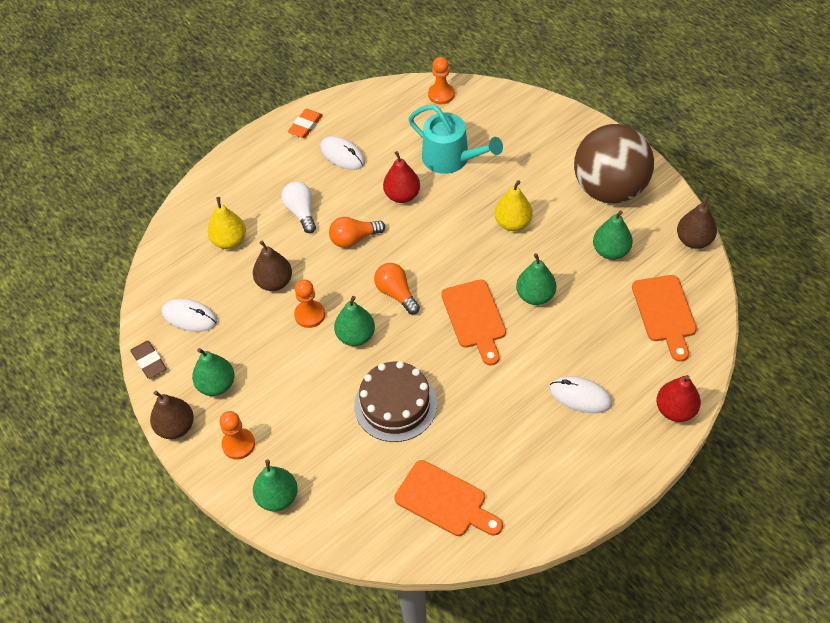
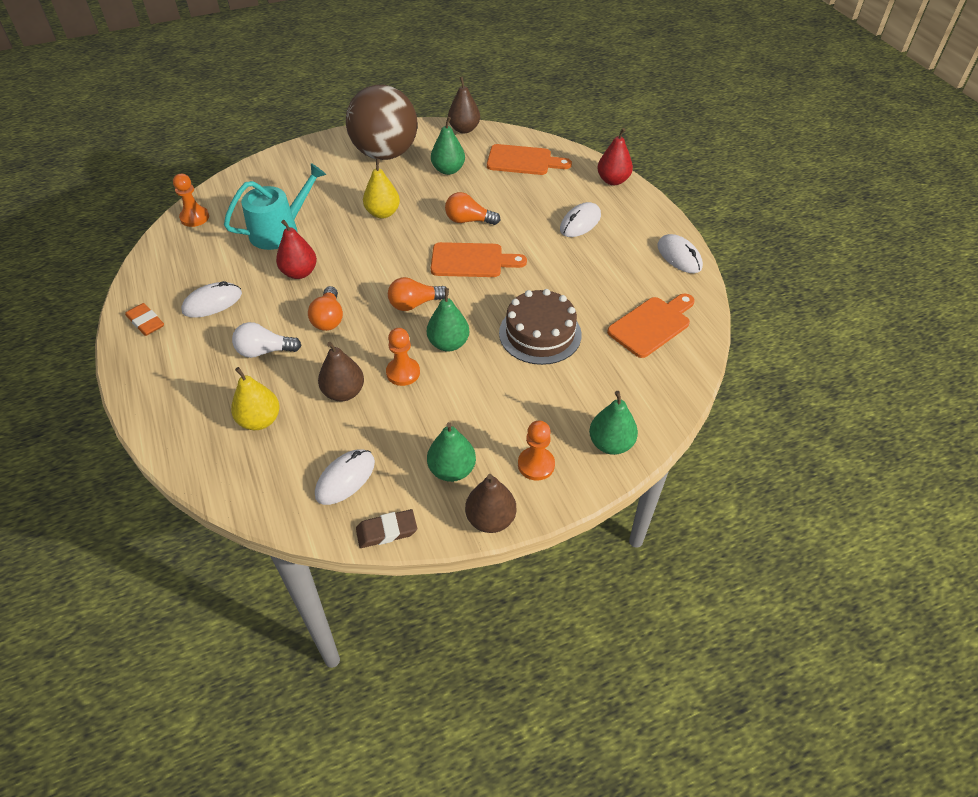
camera: 75 degrees left, 5 degrees down
green pear [516,253,556,305] -> orange light bulb [445,192,500,225]
none -> white mouse [657,234,703,273]

